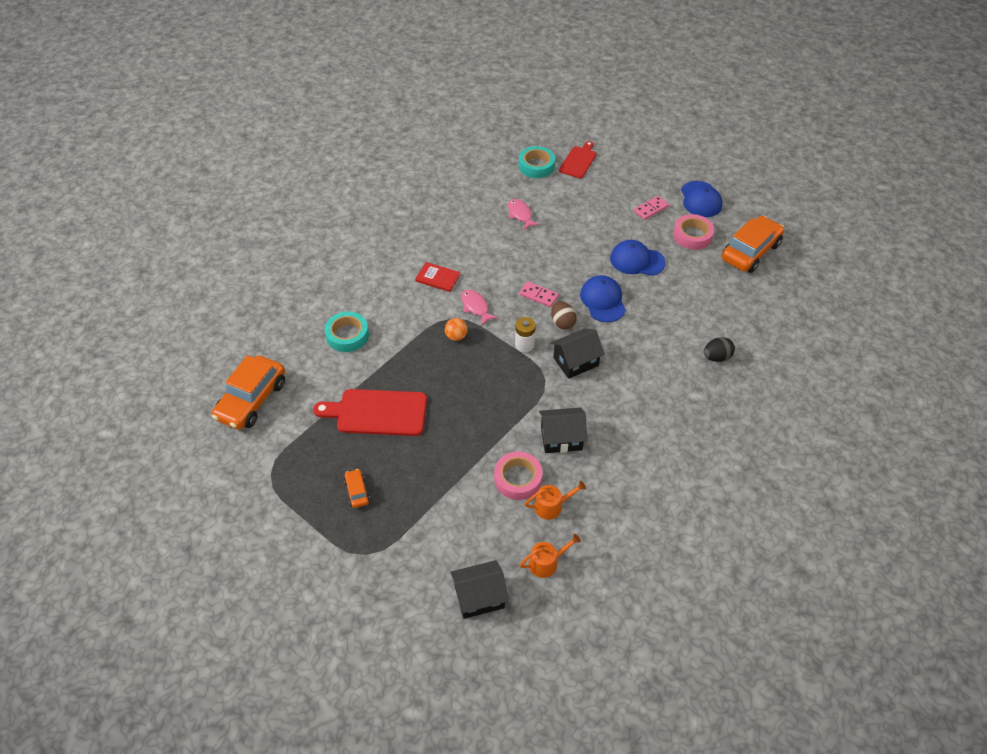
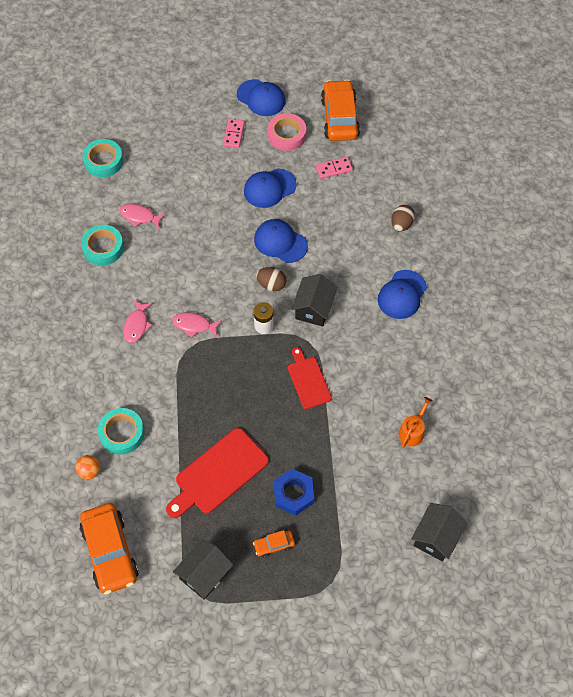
camera: 45 degrees left, 10 degrees up
orange car [344,469,370,508] -> orange car turned 45 degrees counterclockwise [253,530,295,558]
red book [415,262,460,292] -> pink fish [123,300,153,343]
orange ball [445,318,467,341] -> orange ball moved to [75,455,100,480]
pink tape [494,451,543,500] -> none
pink domino [519,281,559,307] -> pink domino moved to [316,157,353,179]
orange watering can [520,534,581,578] -> none
black house [539,407,587,453] -> black house moved to [173,539,233,600]
red cutting board [559,141,597,178] -> red cutting board moved to [288,347,332,409]
black egg [704,337,735,362] -> brown egg [391,205,415,231]
none -> turquoise tape [81,225,124,265]
none -> blue nut [274,469,314,516]
none -> blue cap [378,270,427,319]

